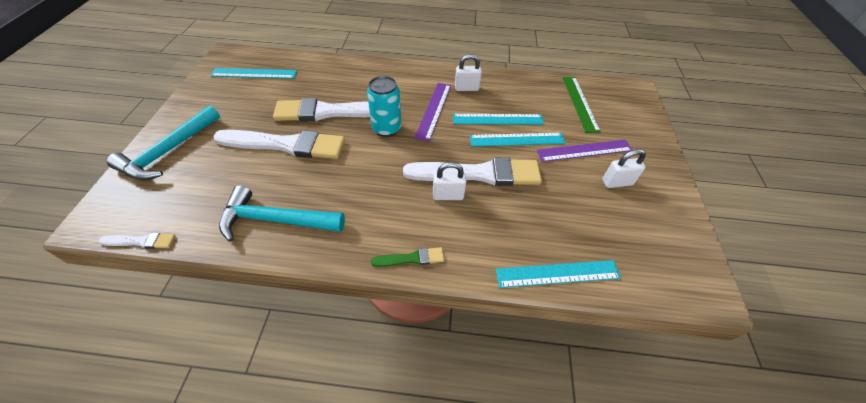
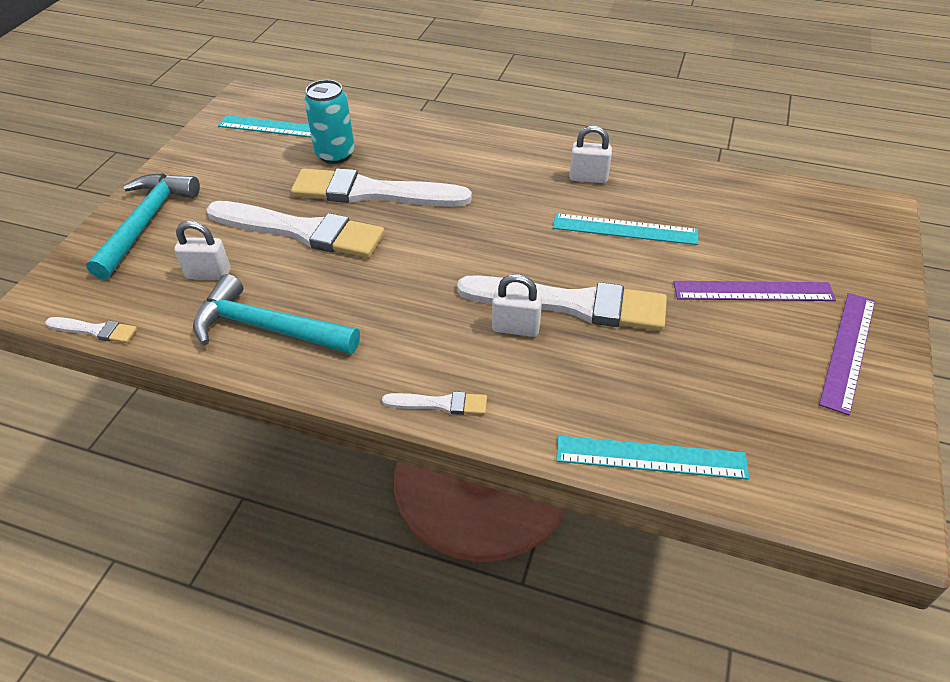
camera: 15 degrees right, 5 degrees down
turquoise hammer [107,105,220,180] -> turquoise hammer turned 150 degrees clockwise [86,173,200,279]
turquoise can [367,76,401,137] -> turquoise can moved to [304,80,355,164]
green brush [371,247,444,267] -> white brush [382,392,487,415]
purple ruler [415,83,451,141] -> purple ruler moved to [819,293,875,415]
turquoise ruler [470,133,565,147] -> none
green ruler [562,77,601,133] -> none
white padlock [602,149,646,188] -> white padlock moved to [174,221,231,280]

